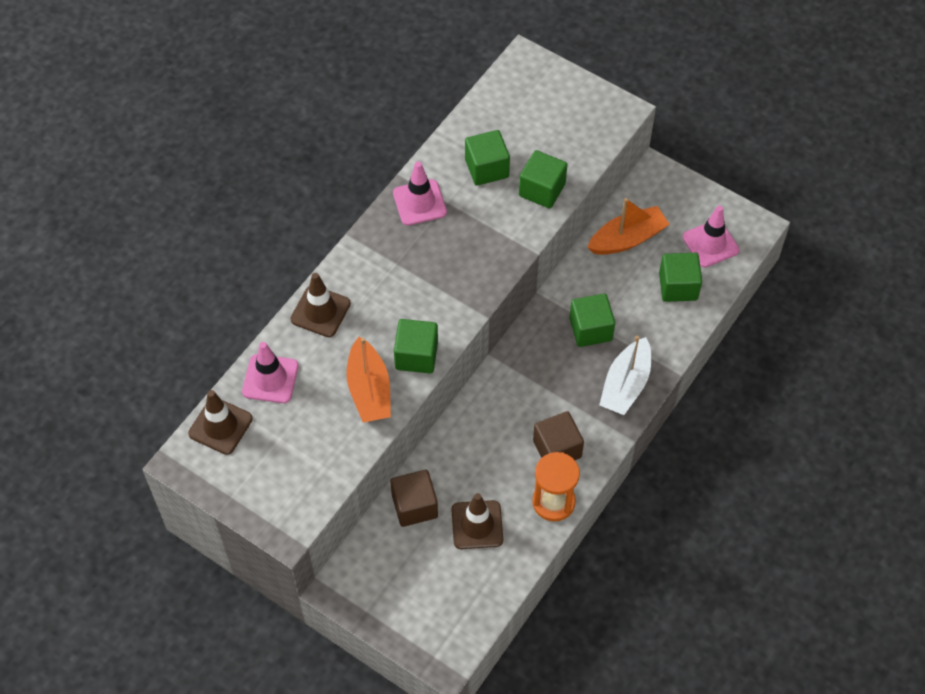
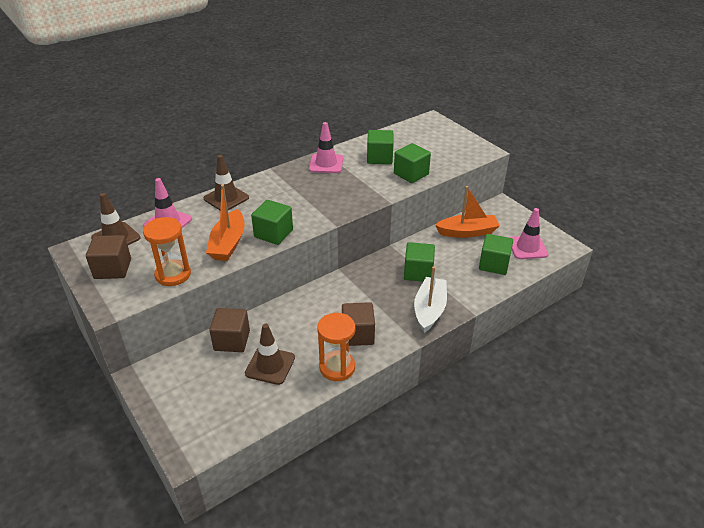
camera: 20 degrees right, 20 degrees down
white boat [599,336,651,415] -> white boat turned 150 degrees clockwise [414,266,447,333]
none -> brown cube [86,235,131,279]
none -> orange hourglass [143,217,191,286]

